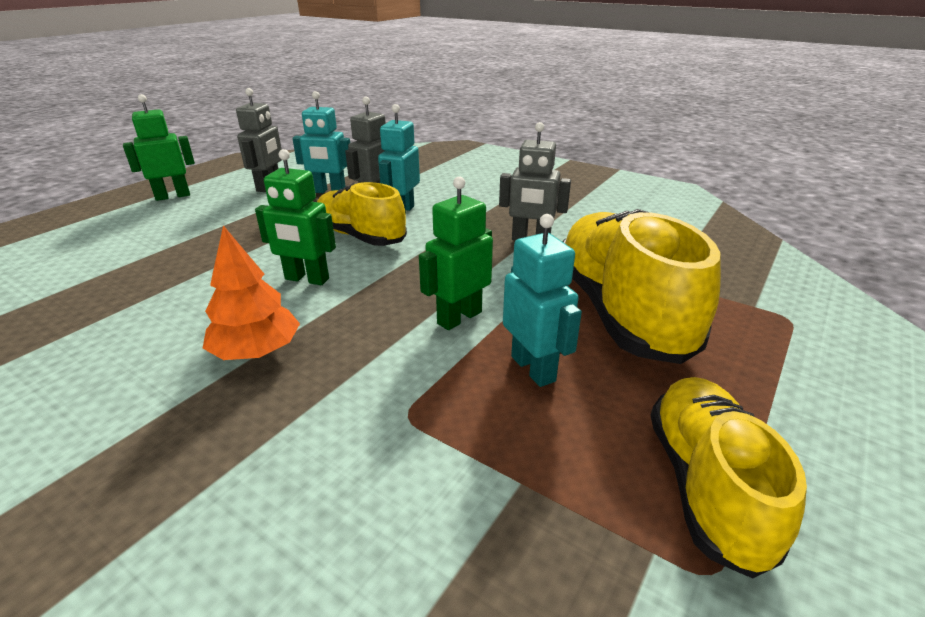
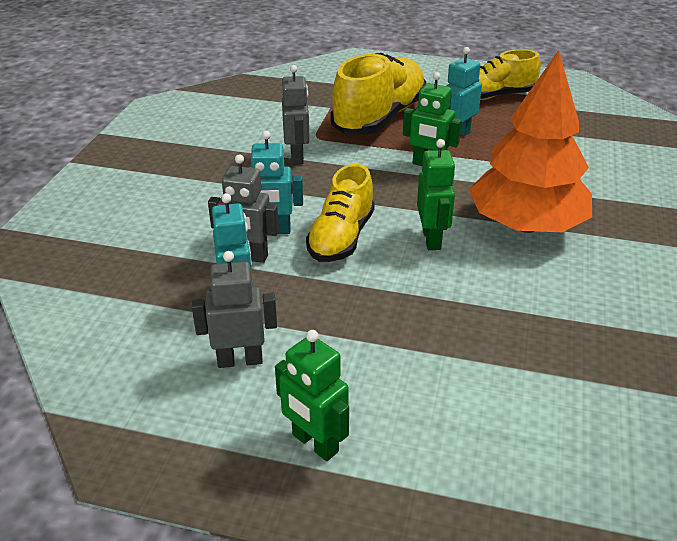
camera: 110 degrees left, 5 degrees up
orange tree [203,225,300,360] -> orange tree [469,50,592,233], size x1.92
yellow shoe [562,209,721,364] -> yellow shoe turned 150 degrees clockwise [330,53,426,135]

